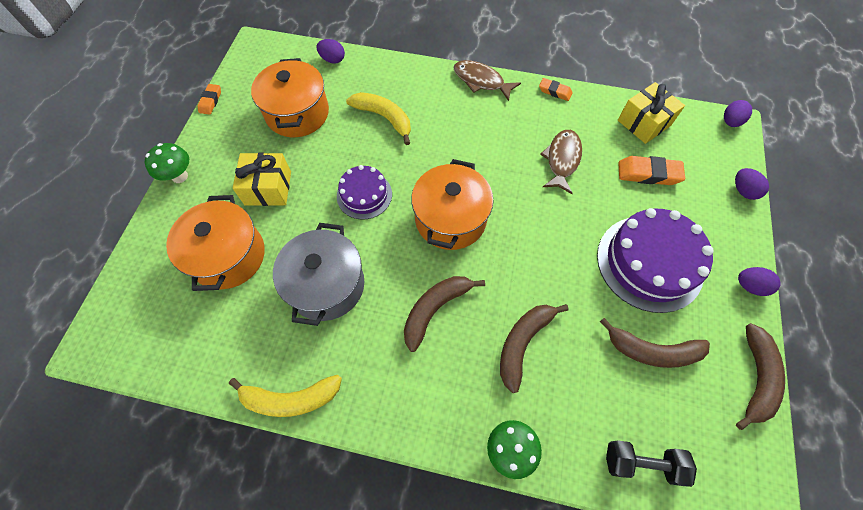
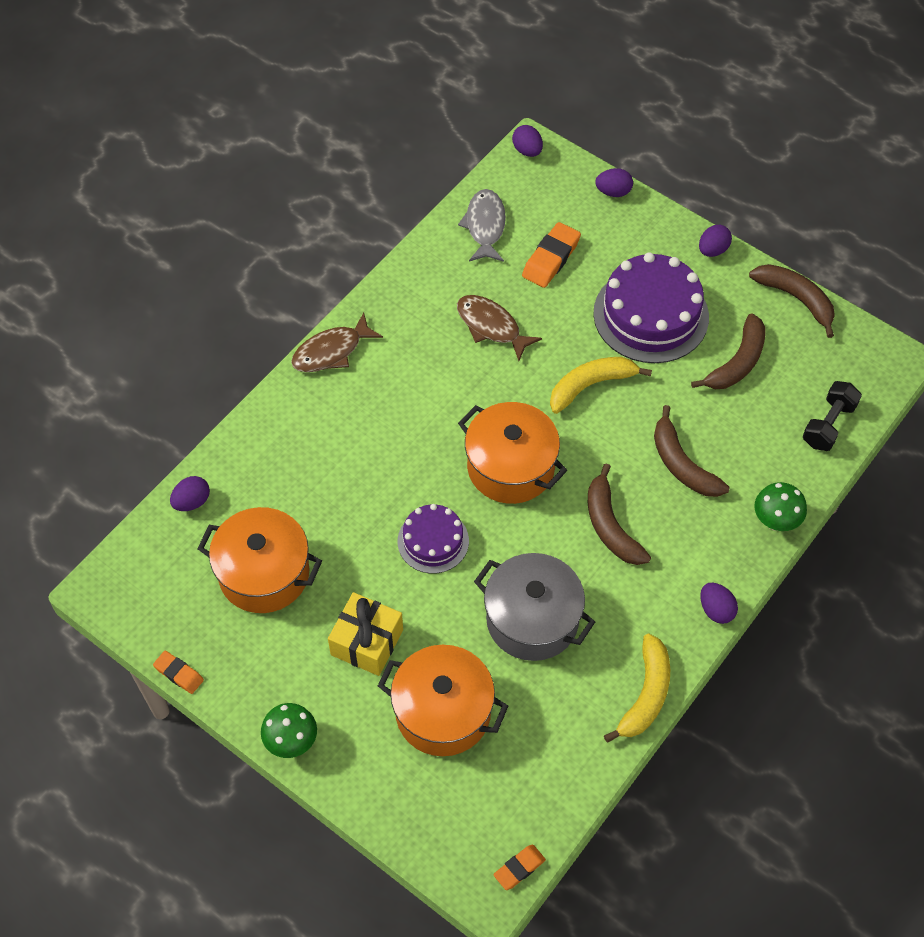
camera: 65 degrees left, 5 degrees down
yellow banana [346,92,411,145] -> yellow banana moved to [550,357,652,414]
orange eraser [539,78,572,101] -> orange eraser moved to [493,845,546,890]
yellow gift [618,82,685,144] -> grey fish [458,189,506,262]
none -> purple egg [700,583,738,624]

